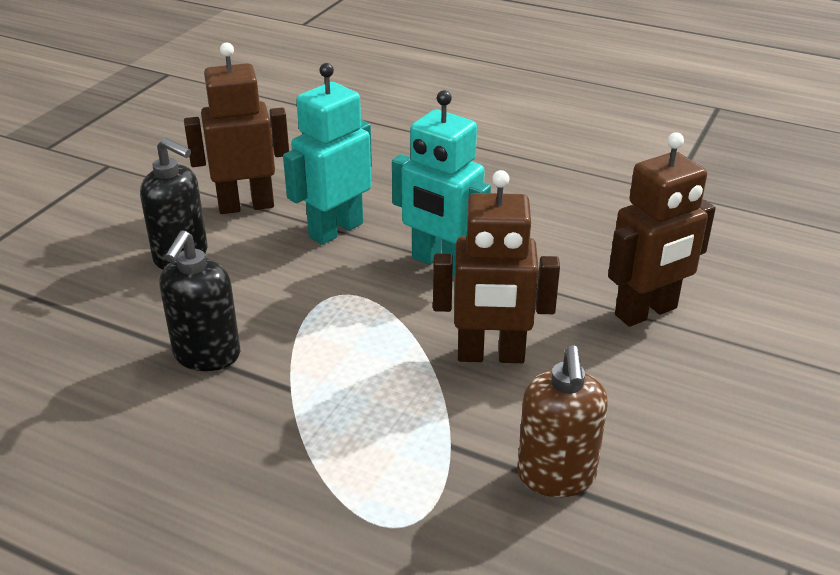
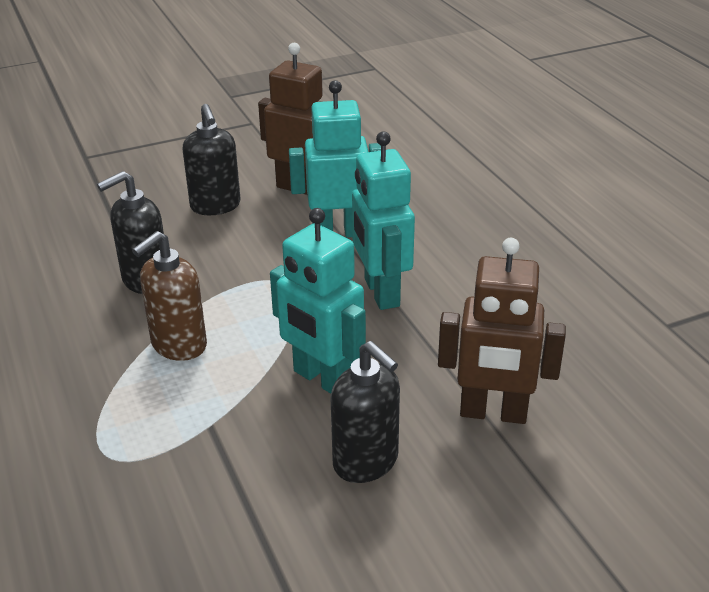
camera: 40 degrees right, 0 degrees up
brown robot [433,170,560,363] -> turquoise robot [270,208,366,394]
brown soap dispenser [517,345,608,497] -> brown soap dispenser moved to [132,231,207,361]
none -> black soap dispenser [330,341,400,483]

